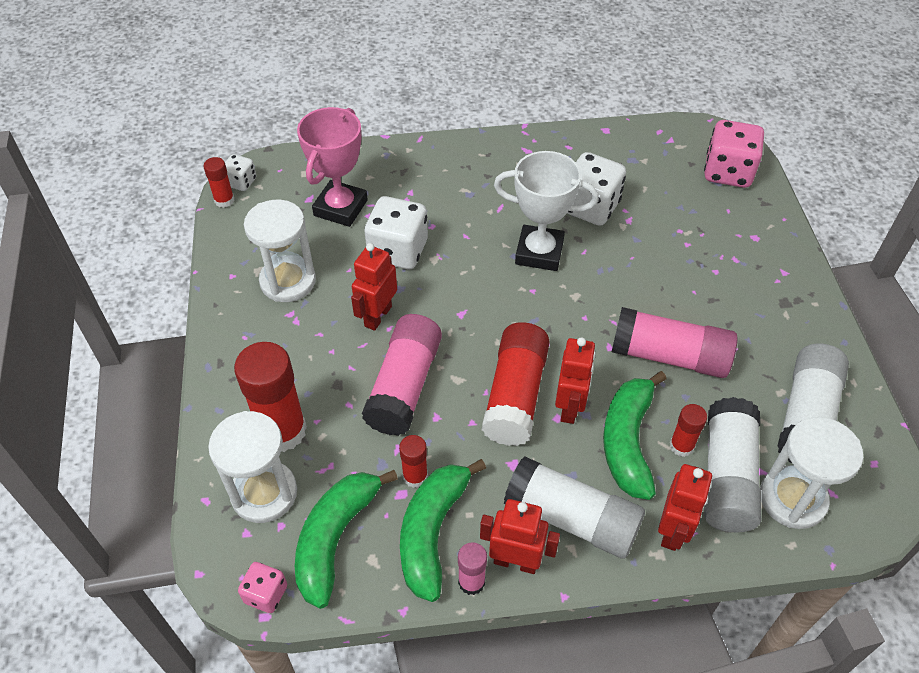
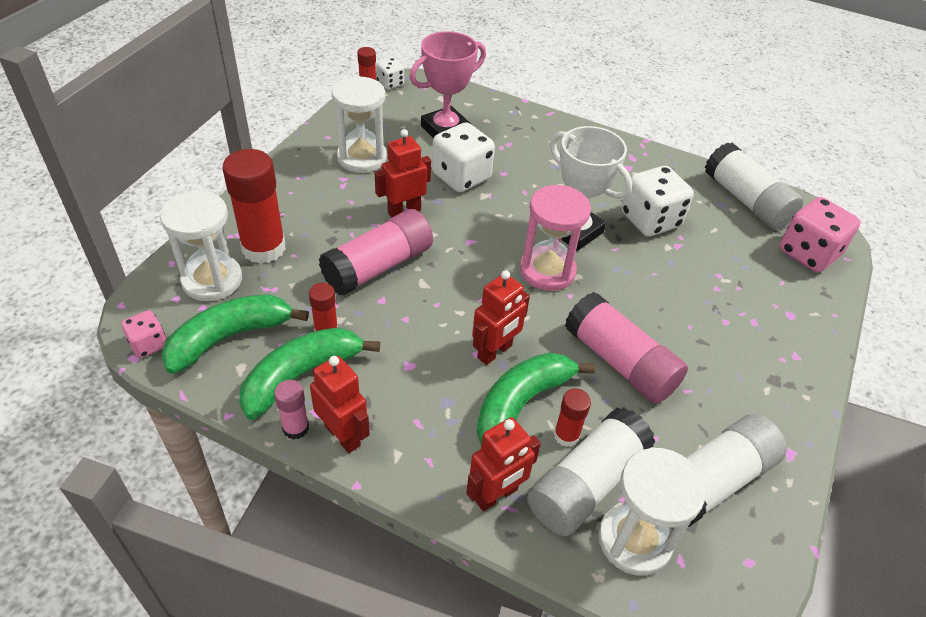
camera: 30 degrees right, 5 degrees down
red glue stick [482,322,550,446] -> none
white glue stick [504,456,645,559] -> white glue stick moved to [705,142,804,230]
none -> pink hourglass [520,185,591,291]

